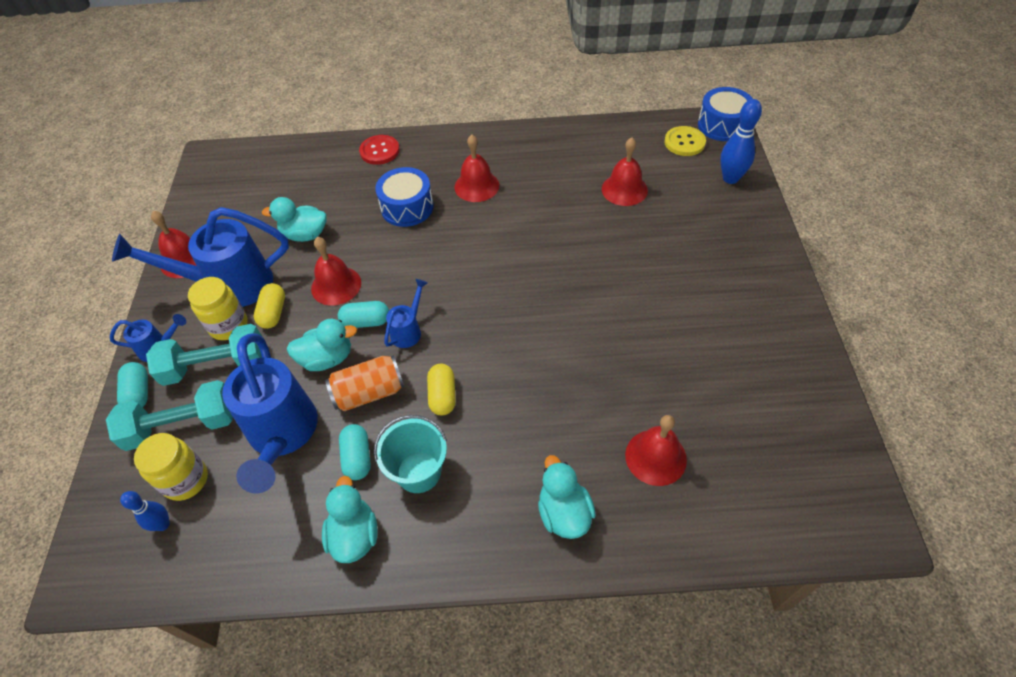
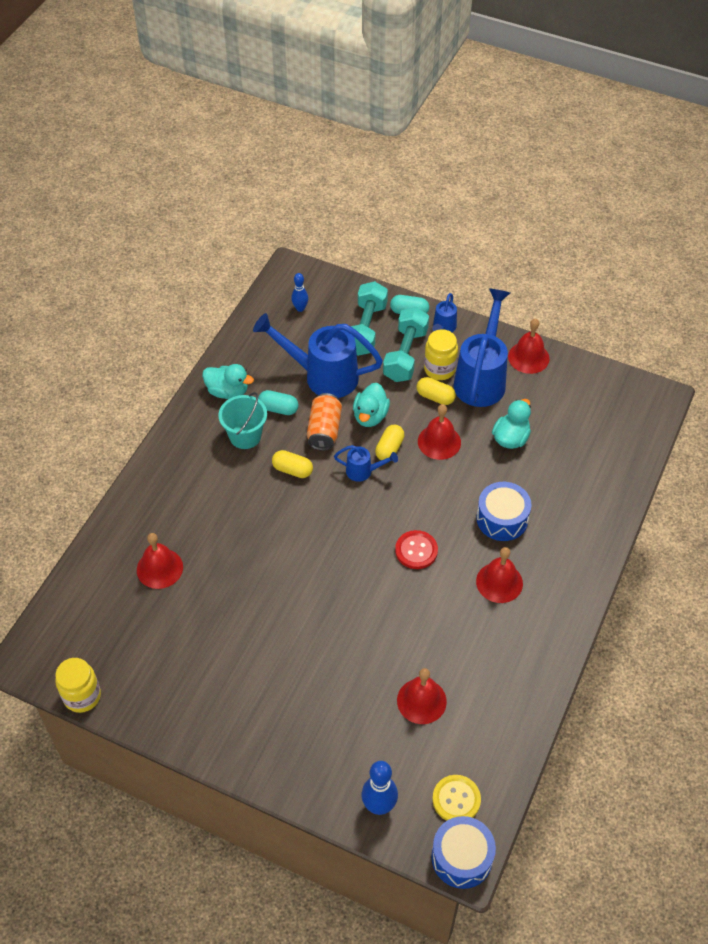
camera: 115 degrees right, 0 degrees up
yellow jar [134,433,208,501] -> yellow jar moved to [55,658,101,713]
turquoise capsule [338,301,389,328] -> yellow capsule [375,425,405,460]
red button [359,135,400,165] -> red button moved to [395,530,438,569]
blue watering can [384,279,428,348] -> blue watering can turned 45 degrees counterclockwise [334,445,398,482]
turquoise duck [538,455,596,539] -> none

